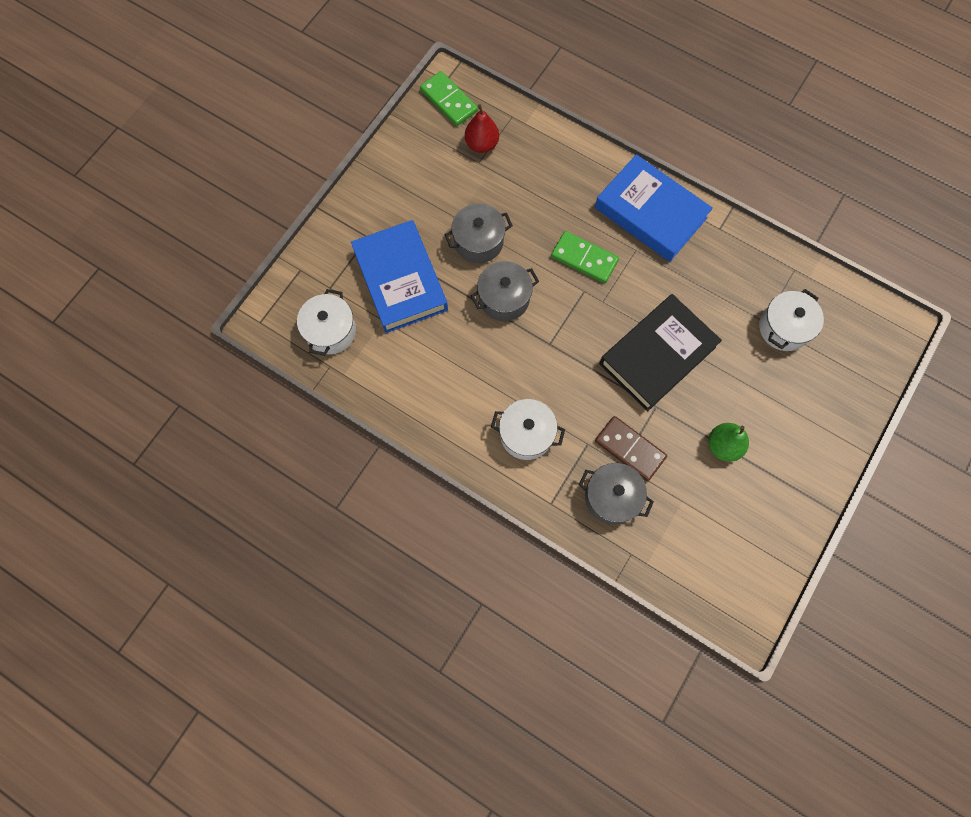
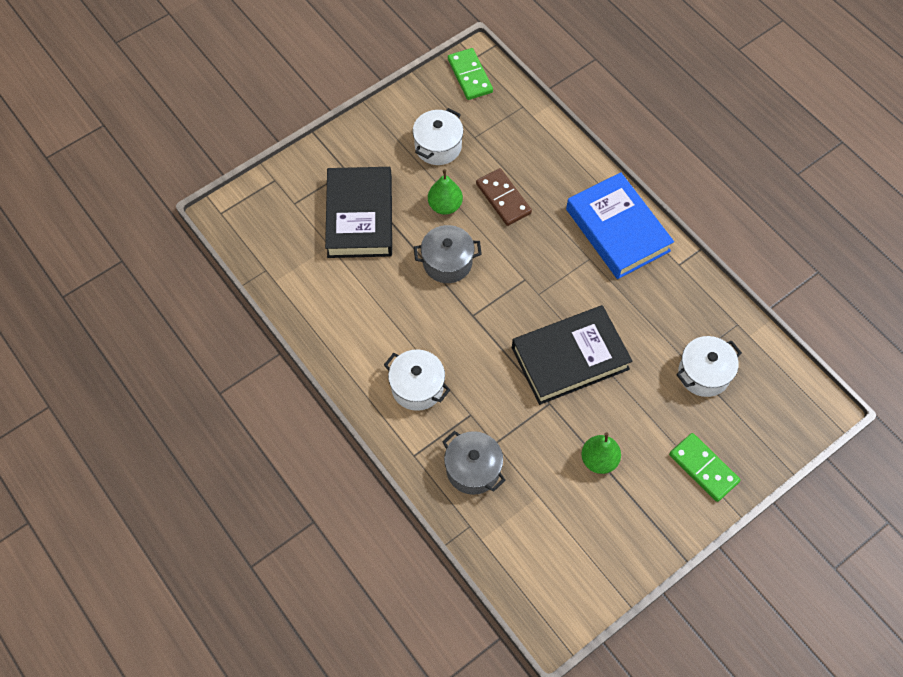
camera: 20 degrees right, 10 degrees down
white pot [297,289,356,356] -> white pot moved to [413,108,463,165]
blue book [351,220,448,333] -> black book [325,167,392,258]
grey pot [444,204,513,263] -> green pear [428,169,463,215]
red pear [465,104,499,153] -> none
green domino [551,231,619,283] -> green domino moved to [669,433,741,502]
brown domino [595,416,667,481] -> brown domino moved to [476,168,532,226]

